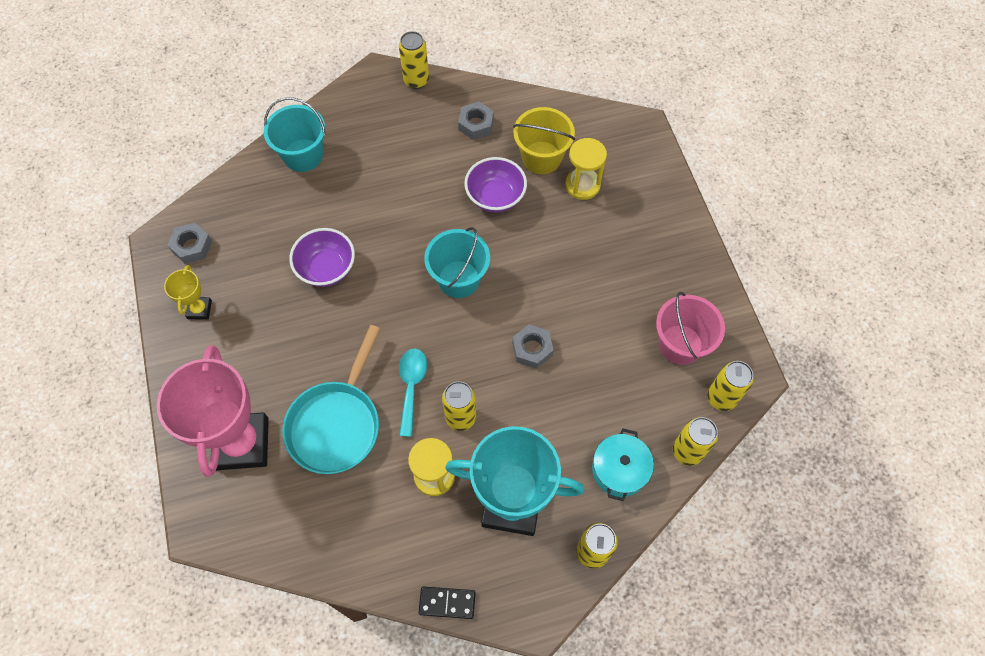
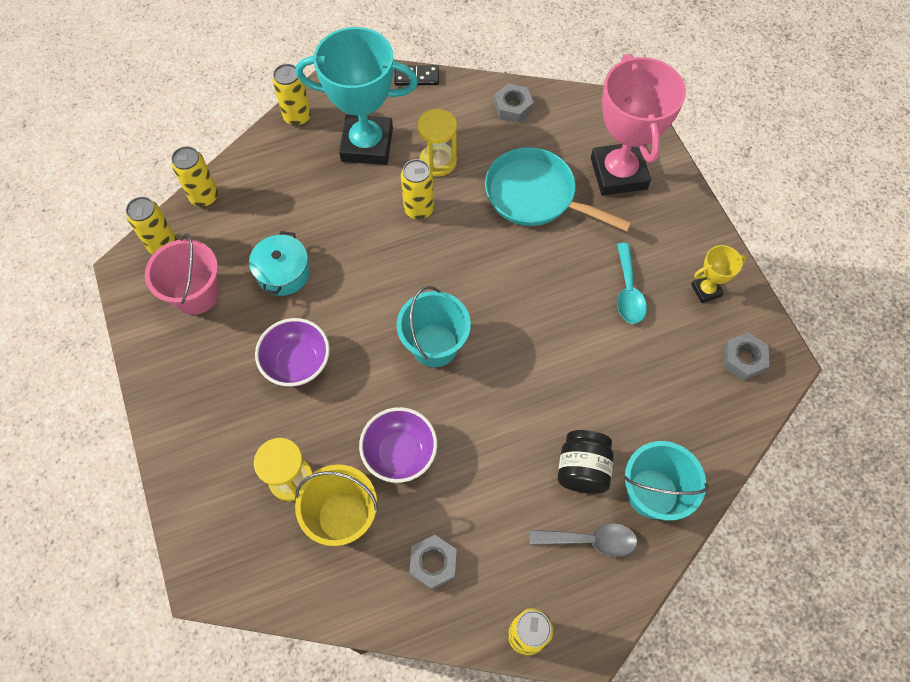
camera: 175 degrees right, 0 degrees up
yellow trophy [164,265,212,320] -> yellow trophy turned 75 degrees clockwise [691,245,747,303]
turquoise pan [283,325,380,474] -> turquoise pan turned 75 degrees counterclockwise [485,147,632,231]
purple bowl [289,228,355,287] -> purple bowl moved to [255,318,330,387]
turquoise spoon [399,348,427,437] -> turquoise spoon moved to [617,243,647,324]
grey nut [512,324,554,369] -> grey nut moved to [494,84,534,123]
turquoise pot [592,428,654,501] -> turquoise pot moved to [249,231,310,296]
none -> grey spoon [529,523,637,557]
none -> black jar [558,430,614,494]

